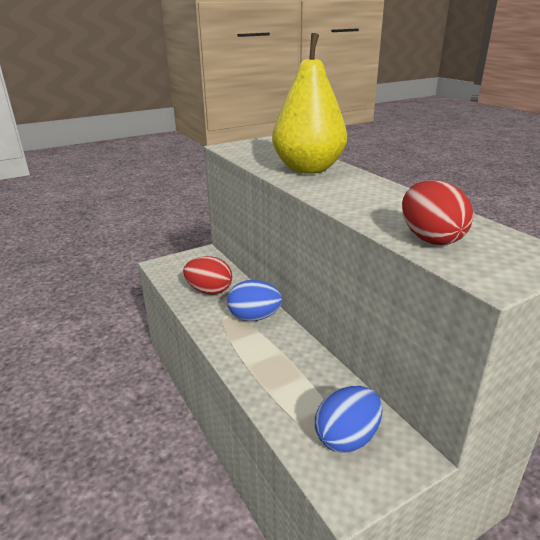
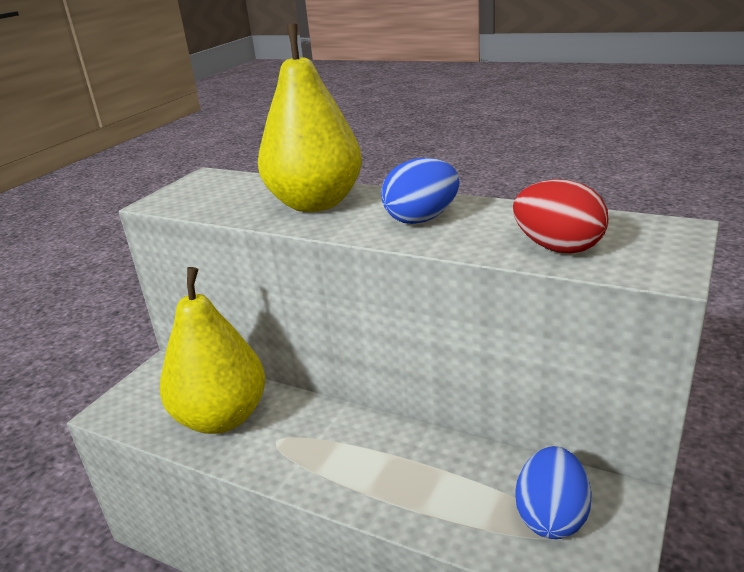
camera: 30 degrees left, 0 degrees up
red egg [183,256,232,294] -> yellow pear [160,267,265,434]
blue egg [227,280,282,321] -> blue egg moved to [381,158,459,224]

